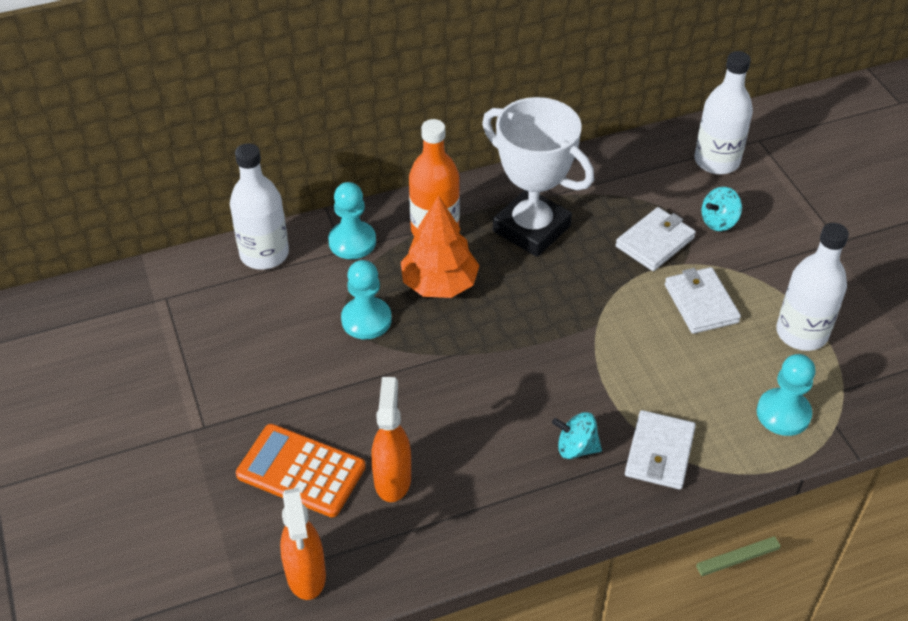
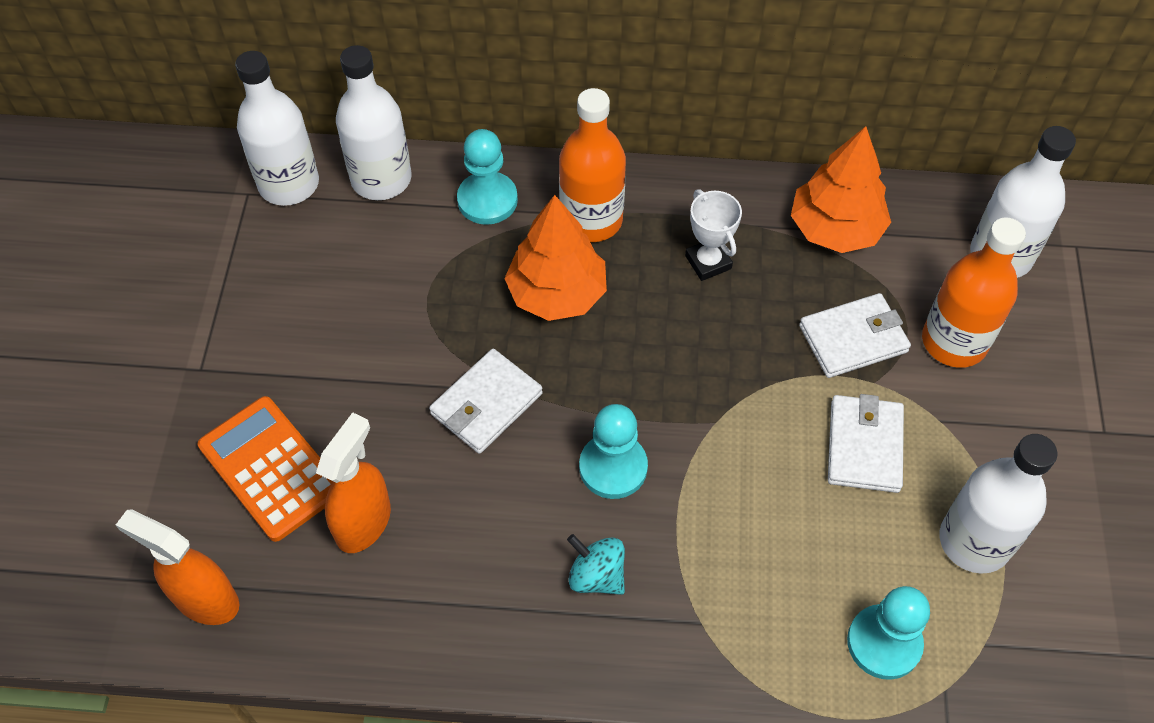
camera: 25 degrees right, 10 degrees up
orange spray bottle [280,488,326,600] -> orange spray bottle turned 105 degrees clockwise [116,510,239,625]
turquoise pawn [341,260,392,339] -> turquoise pawn moved to [579,404,648,499]
white trophy [482,97,594,257] -> white trophy [685,189,742,281], size x0.47
white wallet [625,410,696,489] -> white wallet moved to [429,349,543,454]
turquoise spinning top [701,187,742,231] -> orange bottle [922,217,1026,368]
none -> white bottle [235,51,319,206]
none -> orange tree [791,126,891,253]

